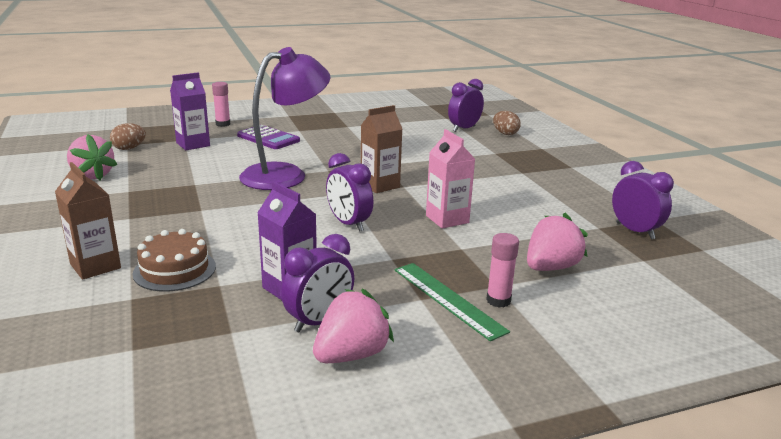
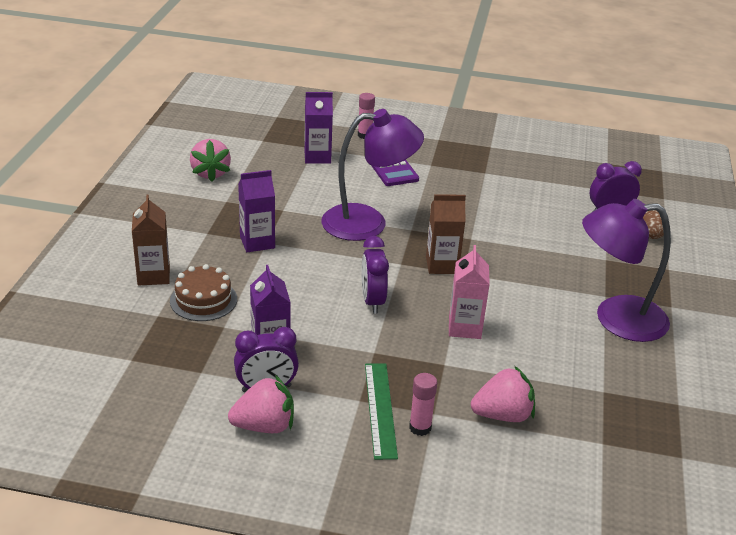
camera: 30 degrees right, 10 degrees up
brown egg [110,123,146,150] -> none
purple clock [612,161,674,239] -> none
none -> purple carton [238,170,275,252]
none -> purple lamp [582,199,671,342]

